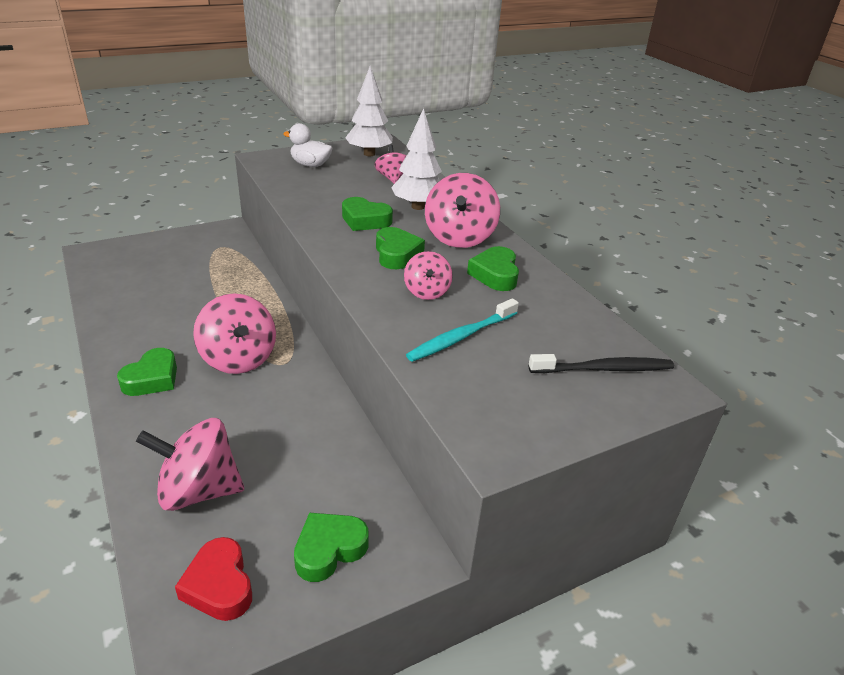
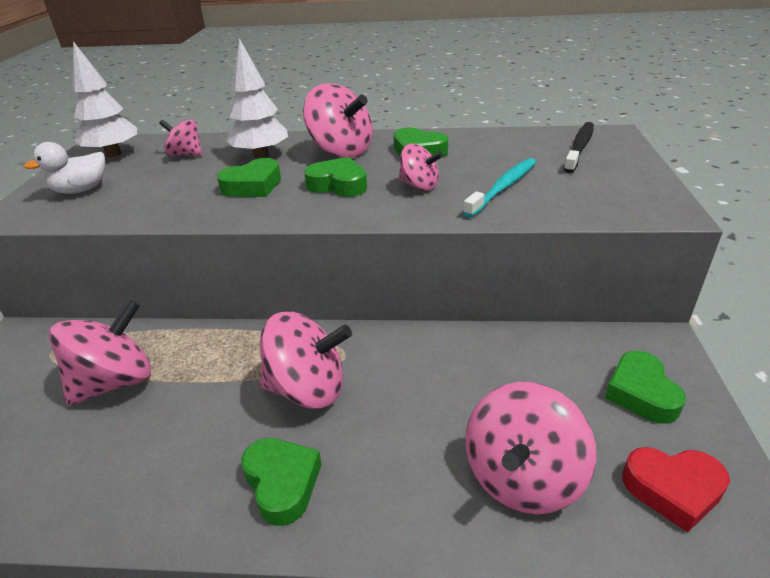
camera: 55 degrees left, 0 degrees up
turquoise toothbrush [406,298,519,362] -> turquoise toothbrush turned 135 degrees counterclockwise [463,158,536,218]
none -> pink spinning top [49,299,151,406]

